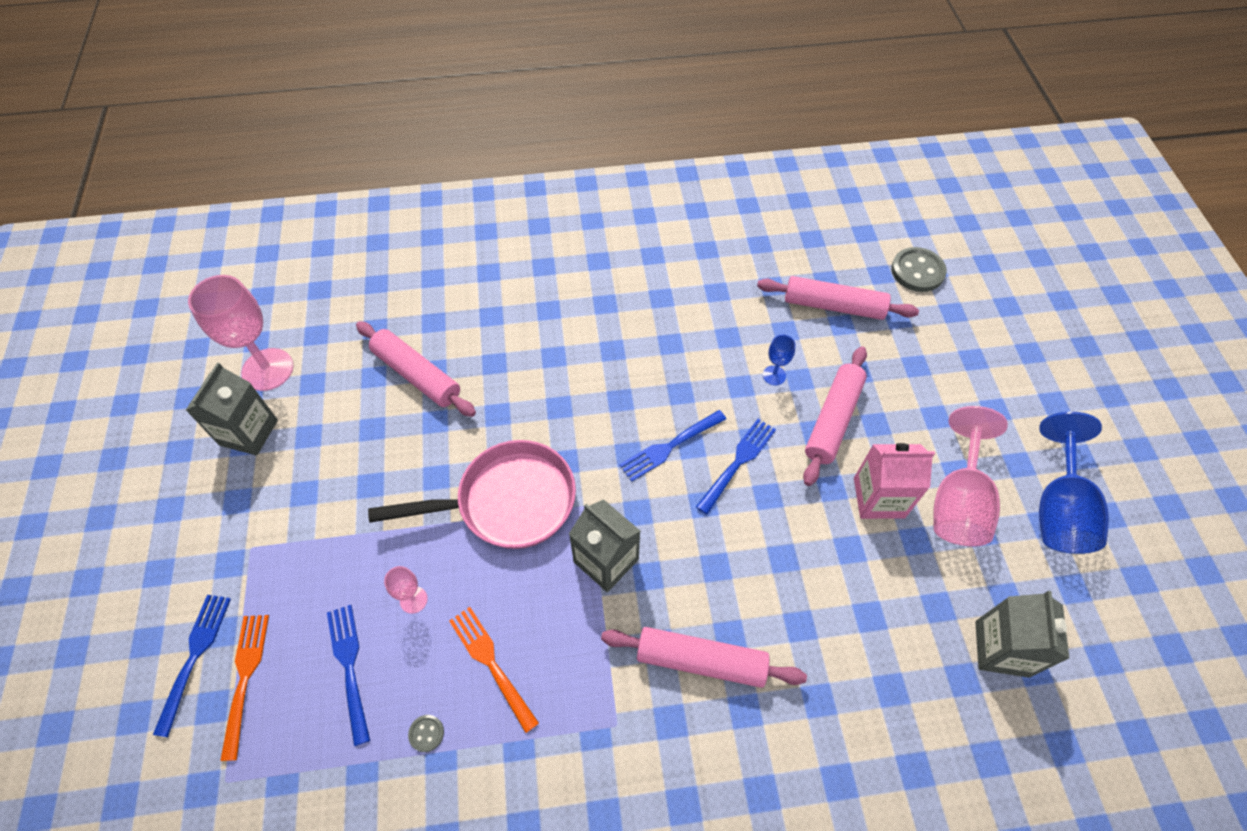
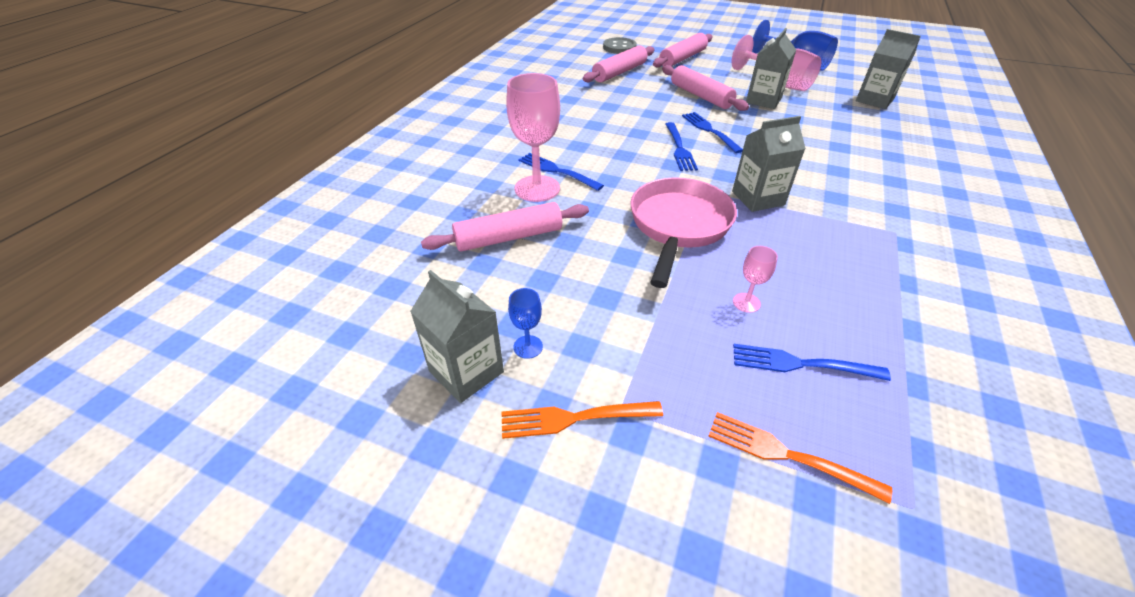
camera: 60 degrees left, 15 degrees down
blue fork [153,595,231,737] -> blue fork moved to [519,153,604,191]
pink goblet [188,275,293,391] -> pink goblet moved to [506,73,560,202]
grey button [408,715,444,752] -> none
orange fork [449,607,539,733] -> orange fork moved to [502,401,663,439]
pink rolling pin [601,627,807,688] -> pink rolling pin moved to [653,33,712,67]
blue goblet [763,335,796,386] -> blue goblet moved to [508,288,543,359]
pink carton [854,443,935,519] -> grey carton [746,28,796,109]

